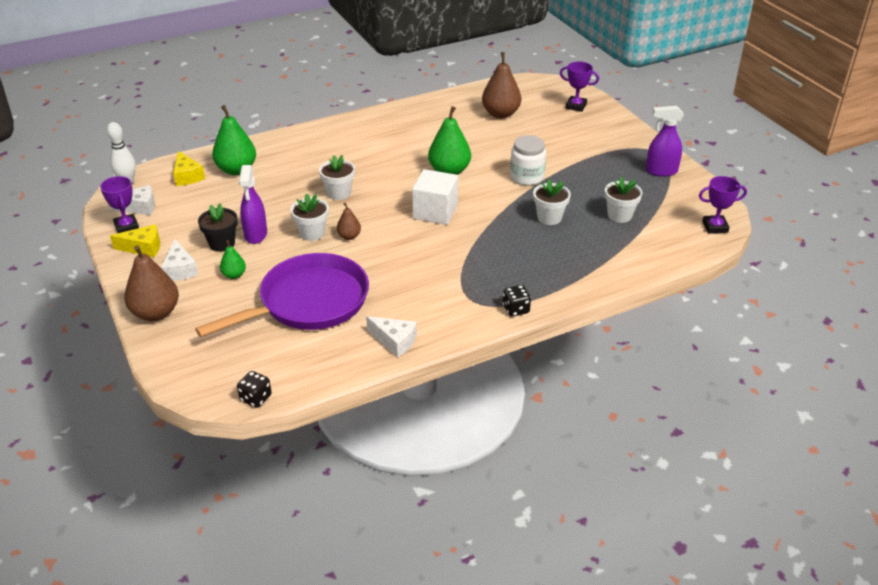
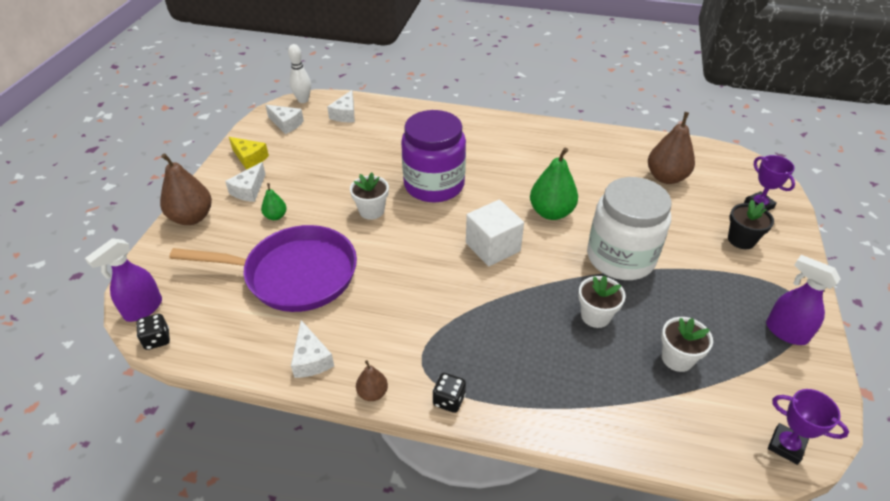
camera: 40 degrees right, 5 degrees up
purple trophy [100,176,139,233] -> none
yellow cheese [173,151,205,186] -> white cheese [327,90,355,122]
black flower pot [198,203,238,252] -> black flower pot moved to [728,200,774,249]
green pear [212,105,256,175] -> none
purple spray bottle [239,165,267,244] -> purple spray bottle moved to [85,238,162,322]
white flower pot [319,155,355,200] -> purple jar [401,110,466,202]
brown pear [337,203,361,240] -> brown pear moved to [356,360,388,401]
white jar [510,135,546,185] -> white jar [587,177,672,280], size x1.72

